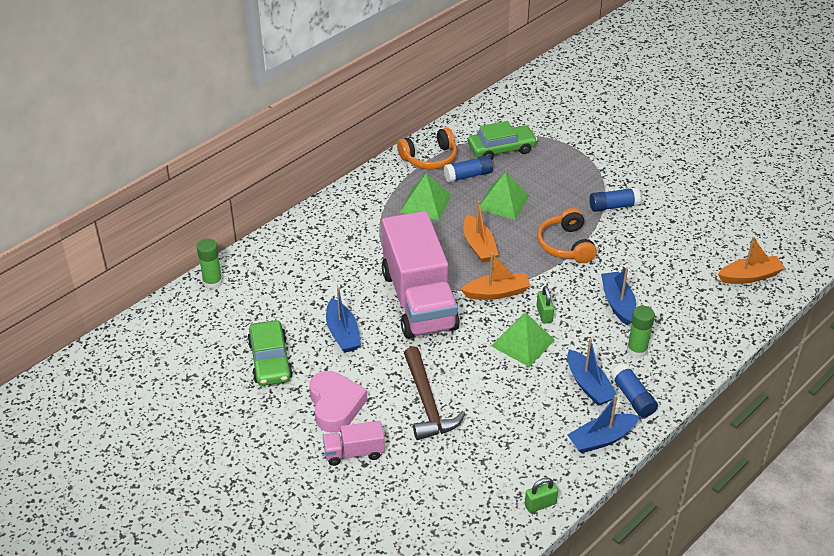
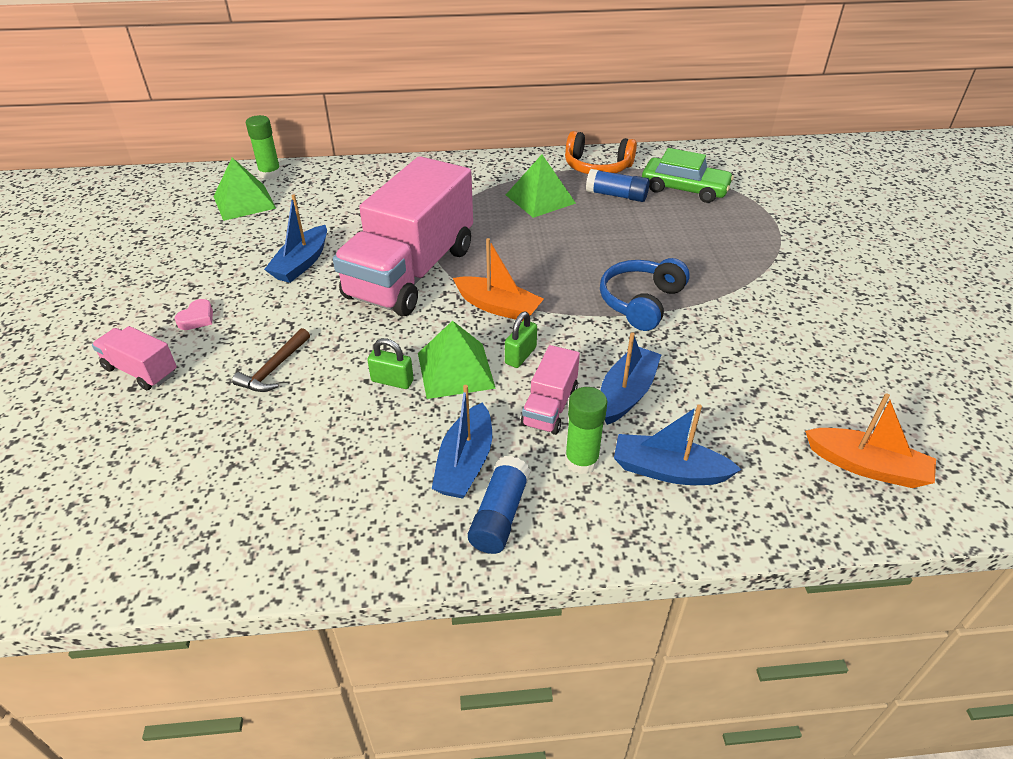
camera: 40 degrees right, 0 degrees up
green car [247,320,293,386] -> none
pink heart [309,371,367,432] -> pink heart [174,299,213,330], size x0.46
brown hammer [404,346,466,440] -> brown hammer [232,328,310,392], size x0.58
orange boat [464,201,499,263] -> none
green pyramid [480,172,530,220] -> green pyramid moved to [213,157,276,221]
green padlock [525,478,558,513] -> green padlock moved to [367,338,414,389]
orange headphones [537,208,597,263] -> blue headphones [600,258,690,331]
blue boat [568,395,639,453] -> blue boat moved to [614,404,742,485]
blue glue stick [589,187,641,212] -> none
none -> pink truck [521,345,580,435]

